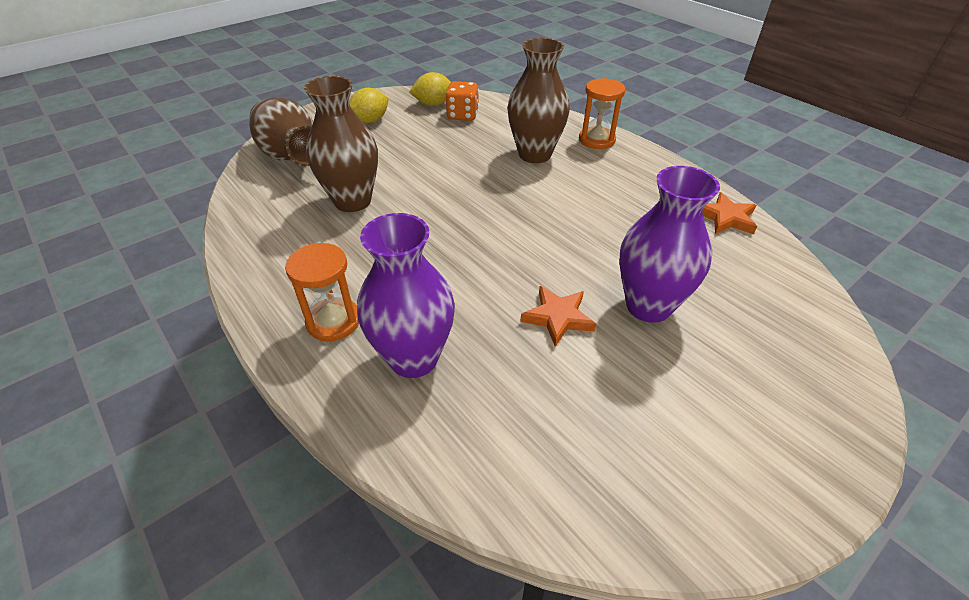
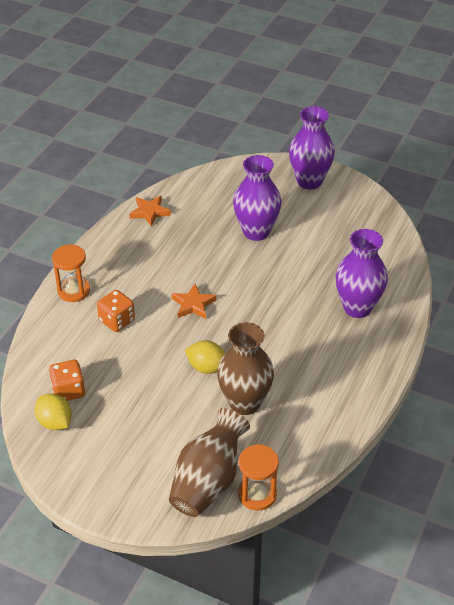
camera: 115 degrees left, 0 degrees up
orange hourglass [285,243,359,341] -> orange hourglass moved to [238,444,279,510]
yellow lemon [349,88,389,123] -> yellow lemon moved to [185,341,225,374]
brown vase [507,38,570,163] -> orange dice [97,290,135,332]
orange star [520,286,596,347] -> orange star moved to [171,284,217,319]
none -> purple vase [289,106,335,190]

